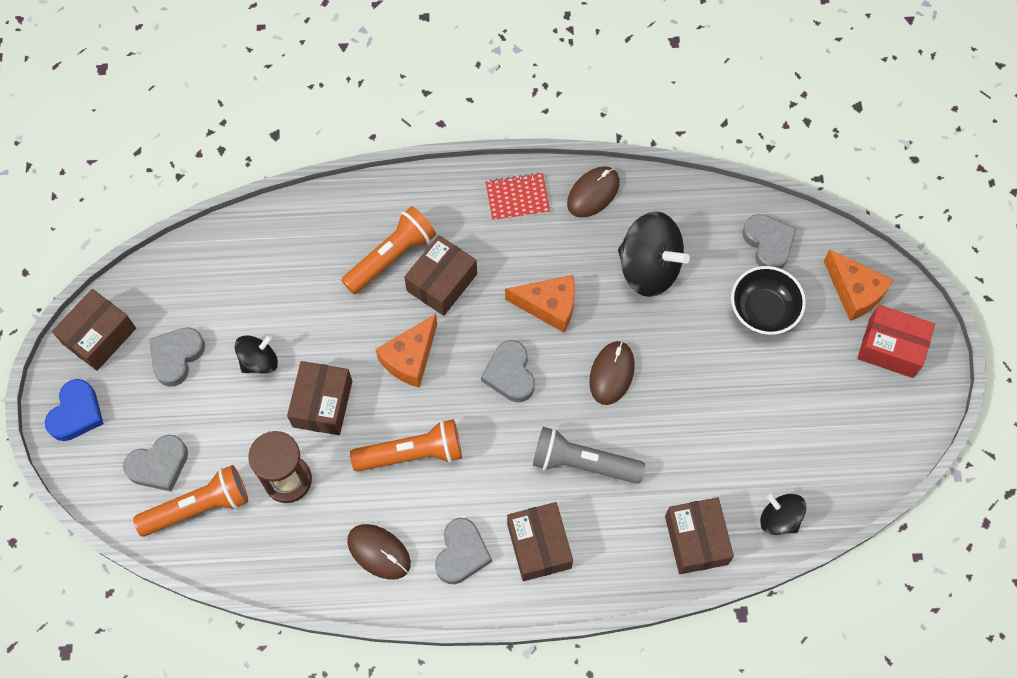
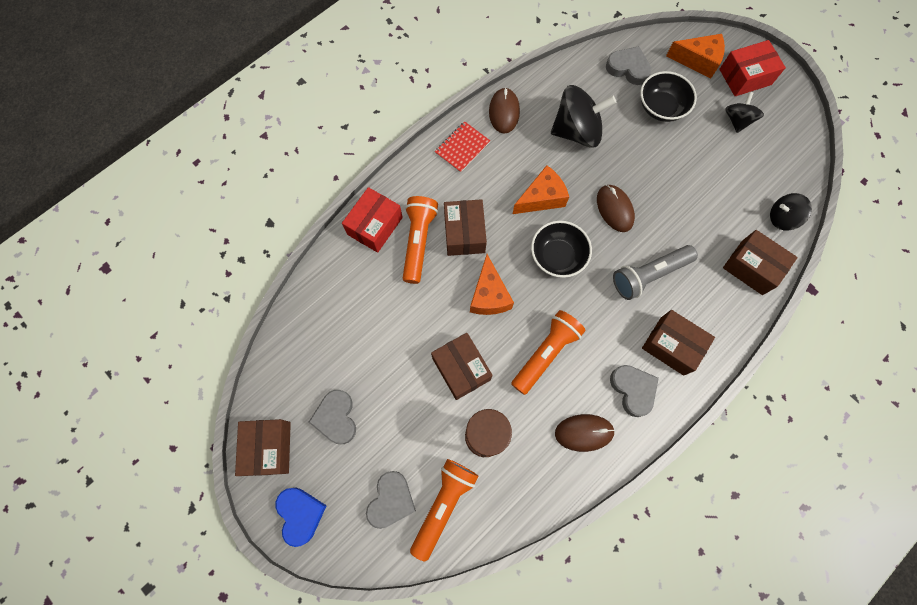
camera: 40 degrees left, 5 degrees up
black spinning top [234,335,278,374] -> black spinning top moved to [725,92,764,133]
grey heart [481,340,535,402] -> black bowl [531,221,592,278]
none -> red box [342,187,403,253]

